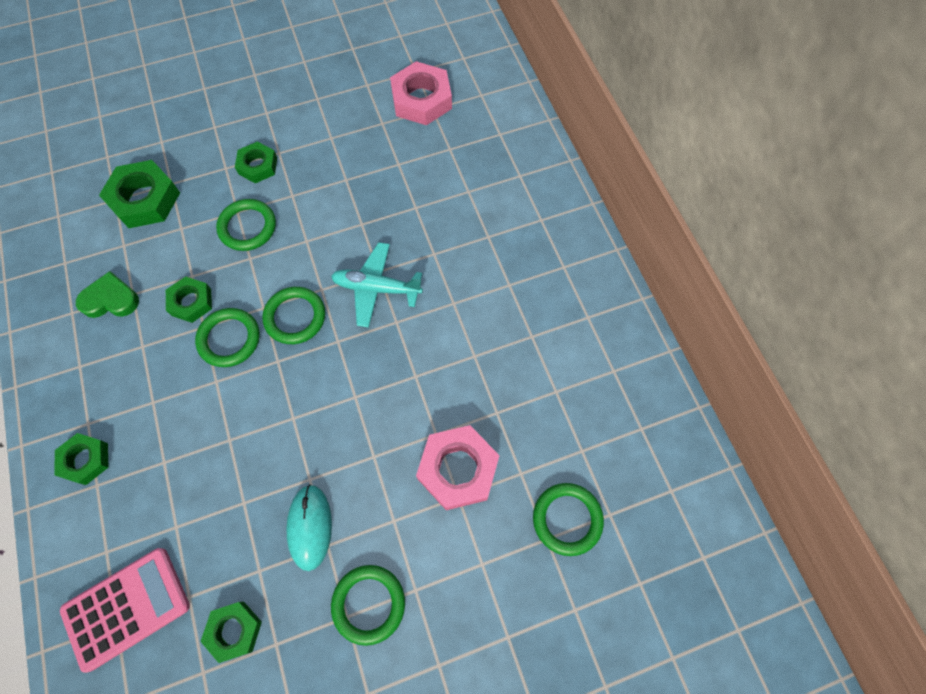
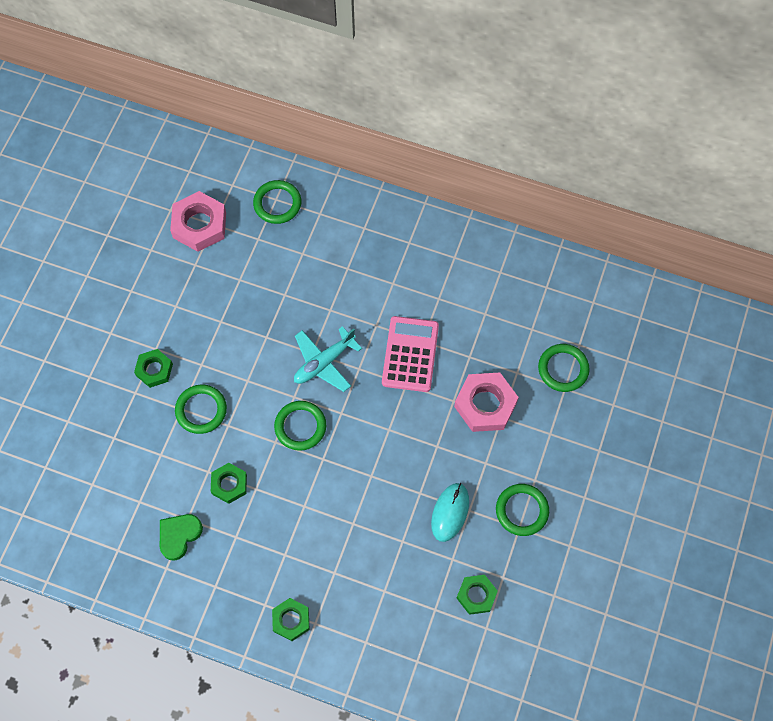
camera: 50 degrees left, 0 degrees up
pink calculator [60,548,190,673] -> pink calculator moved to [382,316,439,392]
green nut [99,160,180,228] -> none
green ring [195,308,260,367] -> green ring moved to [253,180,301,224]
turquoise mouse [286,484,332,571] -> turquoise mouse turned 75 degrees clockwise [431,483,469,542]

